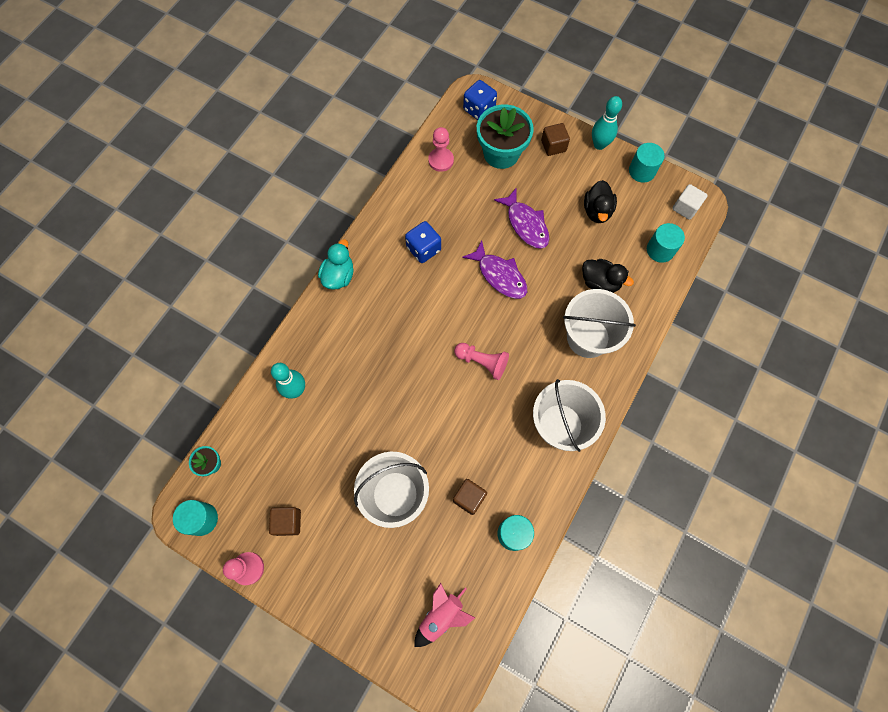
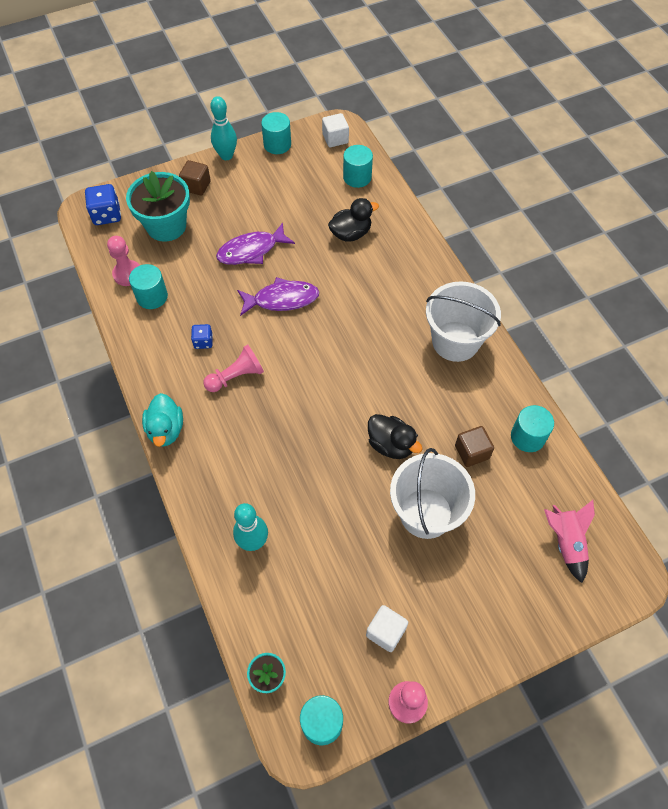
camera: 55 degrees left, 10 degrees down
brown cube [269,507,301,536] -> white cube [366,605,408,652]
turquoise duck [318,239,354,290] -> turquoise duck turned 150 degrees counterclockwise [142,393,183,447]
blue dice [405,221,441,263] -> blue dice [191,324,213,349], size x0.60
pink pawn [454,343,509,380] -> pink pawn moved to [204,345,264,392]
purple fish [494,187,549,249] -> purple fish turned 150 degrees clockwise [216,222,295,265]
white bucket [563,289,636,358] -> none
black duck [584,180,617,223] -> black duck moved to [368,414,423,459]
none -> turquoise cylinder [129,264,168,309]

